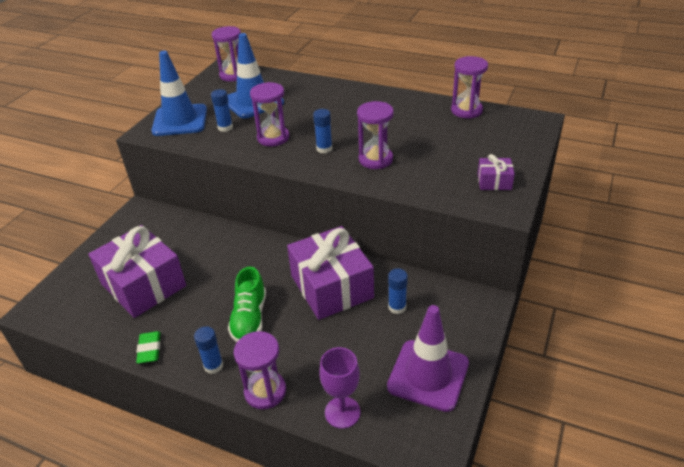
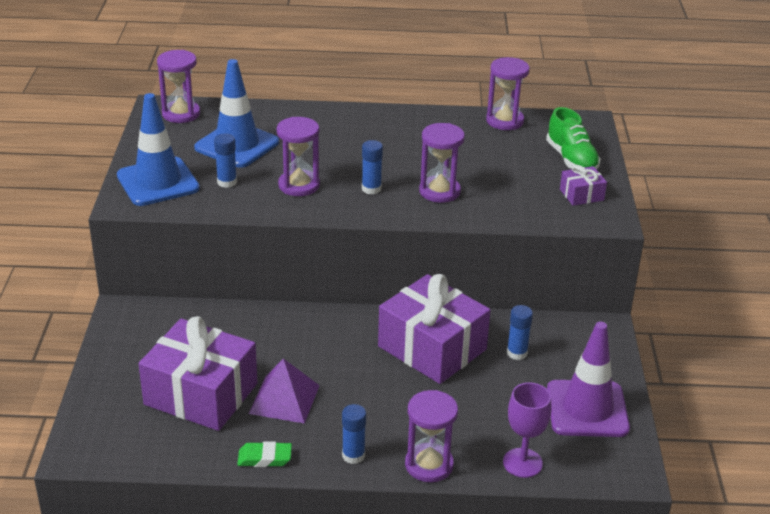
camera: 25 degrees left, 5 degrees down
green eraser [136,331,160,364] -> green eraser turned 60 degrees counterclockwise [237,441,292,467]
green shoe [228,267,266,342] -> green shoe moved to [546,107,601,170]
none -> purple pyramid [249,358,320,424]

